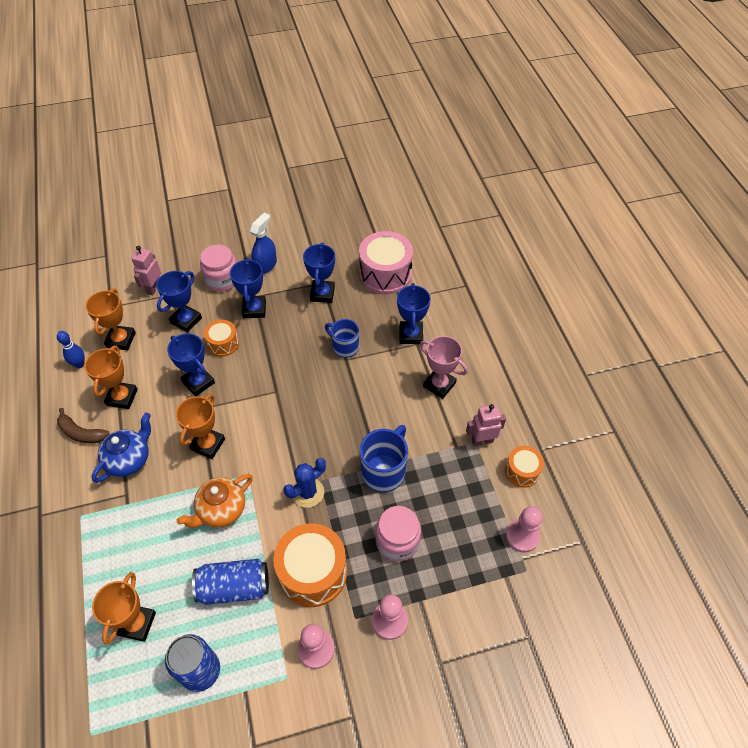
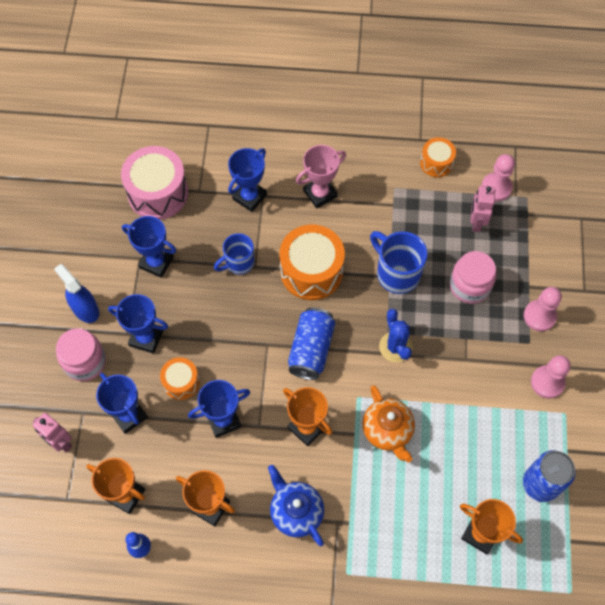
camera: 70 degrees left, 10 degrees up
brown banana [57,408,109,443] -> none
blue can [192,559,269,605] -> blue can moved to [288,307,335,380]
orange drum [273,523,347,607] -> orange drum moved to [280,225,345,300]
blue trophy [397,283,431,344] -> blue trophy turned 75 degrees counterclockwise [228,148,267,212]
pink robot [466,404,506,446] -> pink robot moved to [471,186,496,232]

